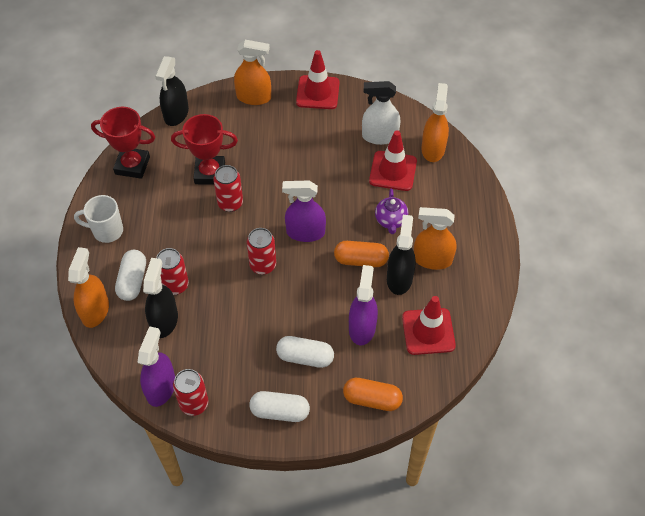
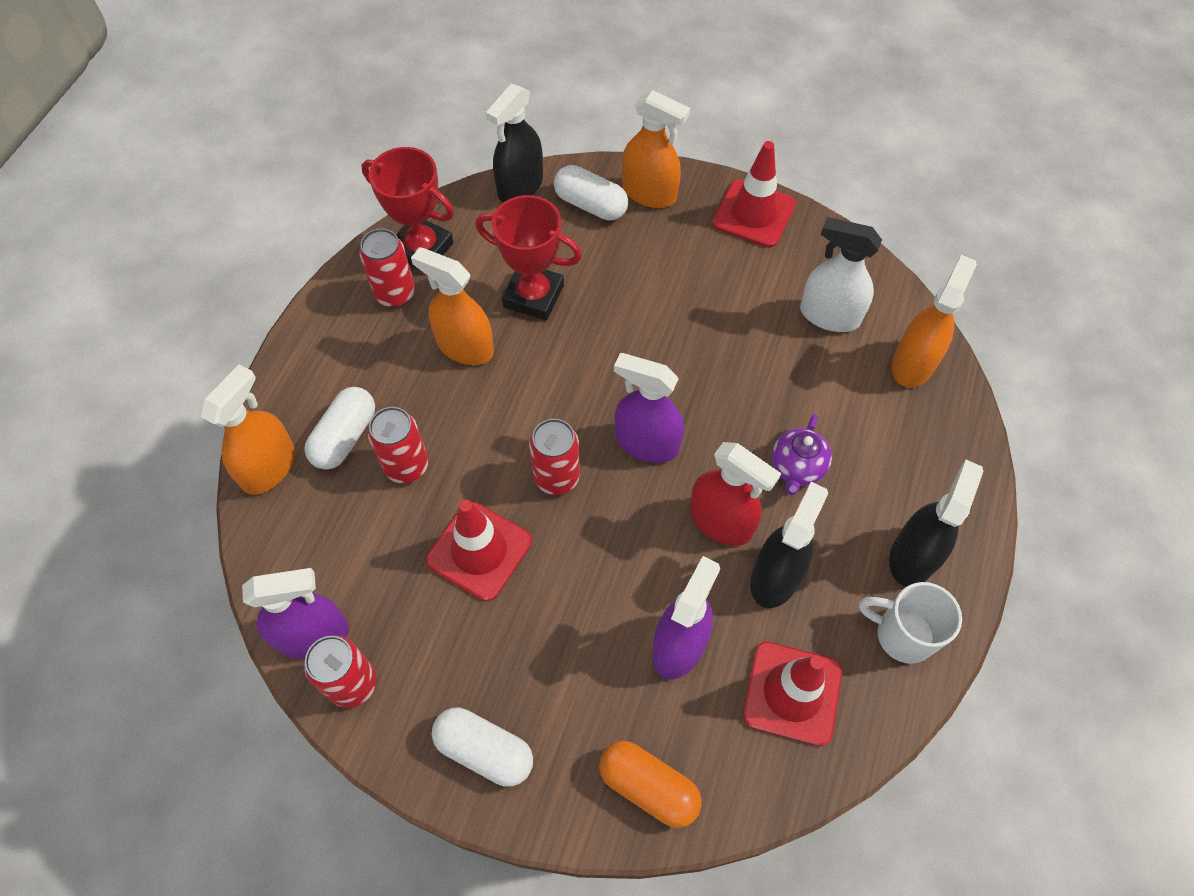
camera: 20 degrees right, 5 degrees up
white mug [74,195,123,243] -> white mug moved to [859,582,962,664]
purple spray bottle [137,326,175,407] -> purple spray bottle turned 45 degrees clockwise [242,568,349,659]
black spray bottle [143,258,178,338] -> black spray bottle moved to [889,460,983,587]
red can [214,165,243,212] -> red can moved to [360,228,415,308]
white capsule [276,336,334,368] -> white capsule moved to [554,165,628,220]
orange capsule [334,241,389,267] -> red spray bottle [690,442,781,546]
red traffic cone [369,130,417,191] -> red traffic cone moved to [426,500,532,601]
orange spray bottle [414,207,457,270] -> orange spray bottle moved to [411,247,494,365]

